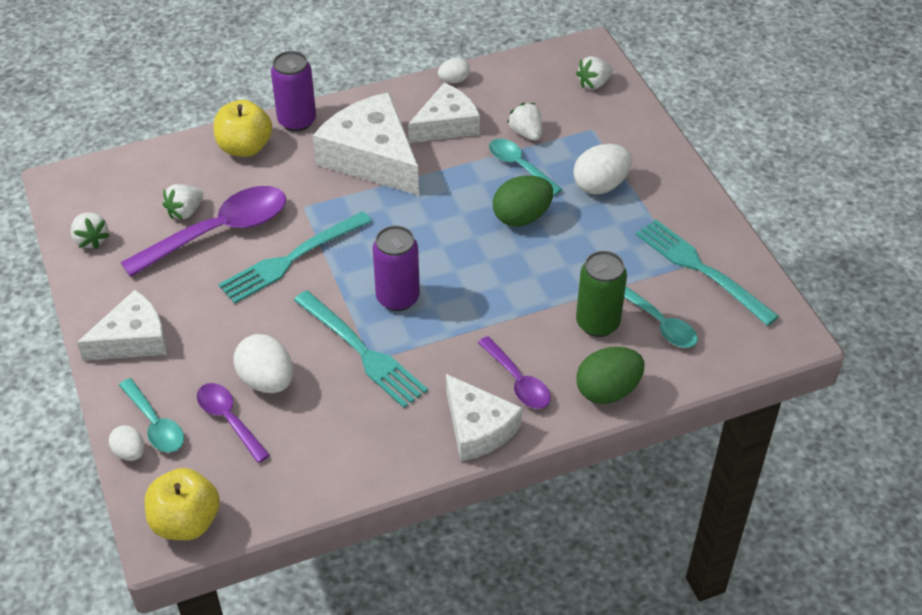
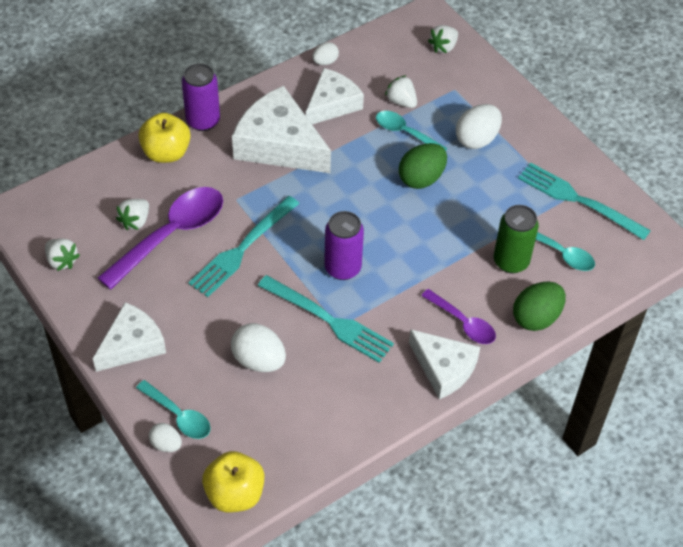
camera: 15 degrees left, 5 degrees up
purple spoon [197,383,270,463] -> none

